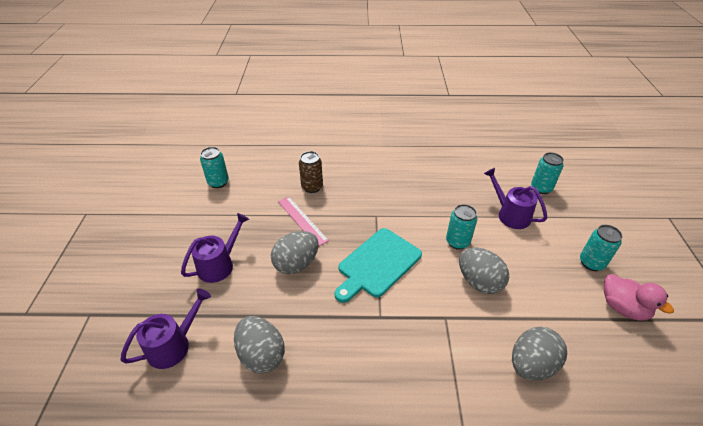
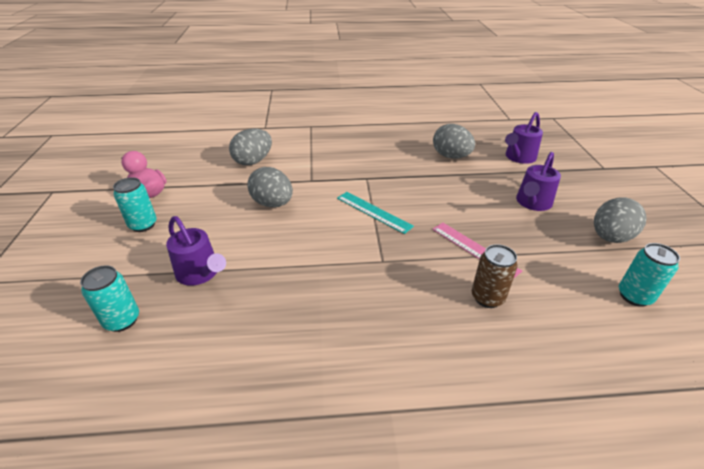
camera: 175 degrees right, 5 degrees down
grey egg [271,231,319,274] -> grey egg moved to [594,197,646,243]
turquoise cutting board [334,228,422,303] -> turquoise ruler [337,192,414,234]
turquoise can [446,204,477,250] -> none

